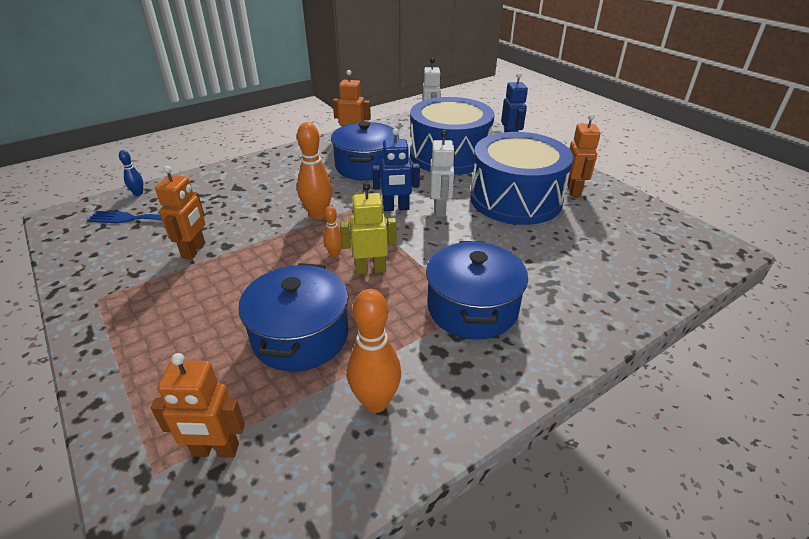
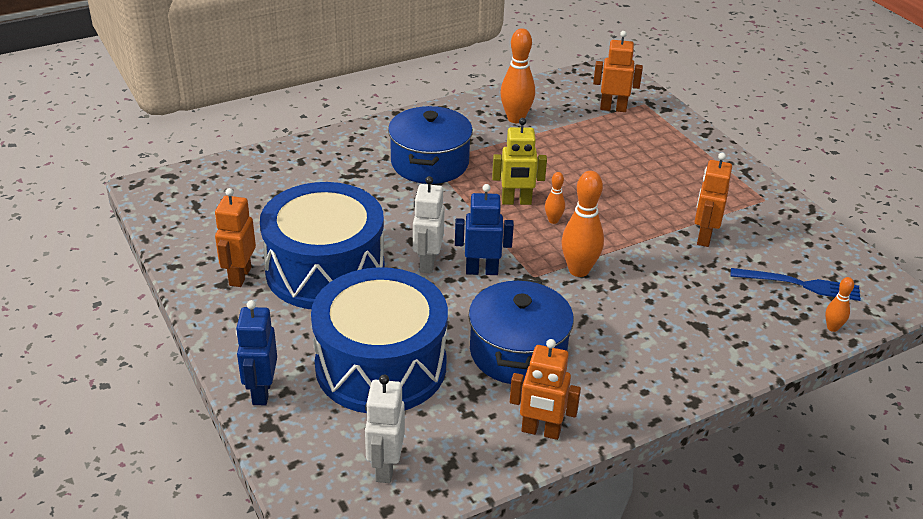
camera: 175 degrees left, 0 degrees up
blue bowling pin [119,150,143,196] -> orange bowling pin [825,277,854,332]
blue pot [238,263,349,372] -> none

